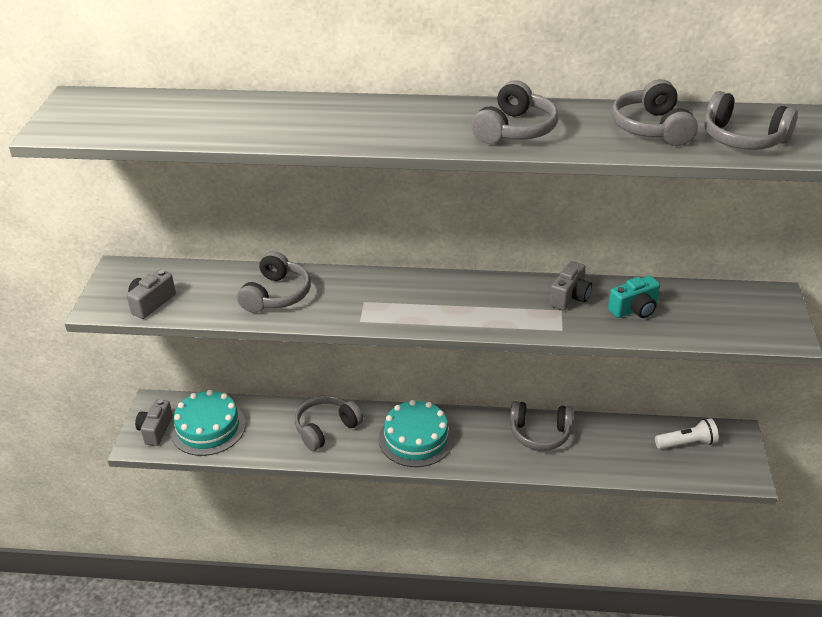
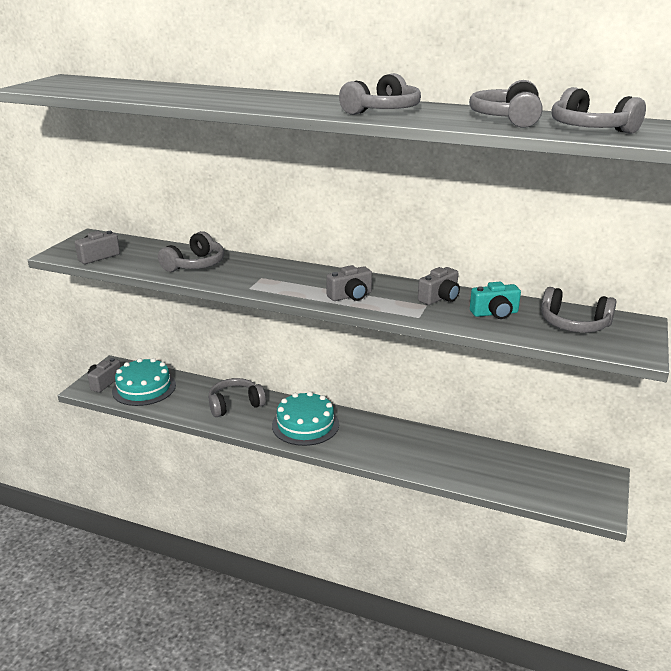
camera: 15 degrees right, 10 degrees down
grey headphones [510,401,574,451] -> grey headphones moved to [541,287,616,333]
white flashlight [655,418,719,449] -> none
none -> grey camera [326,265,372,301]

